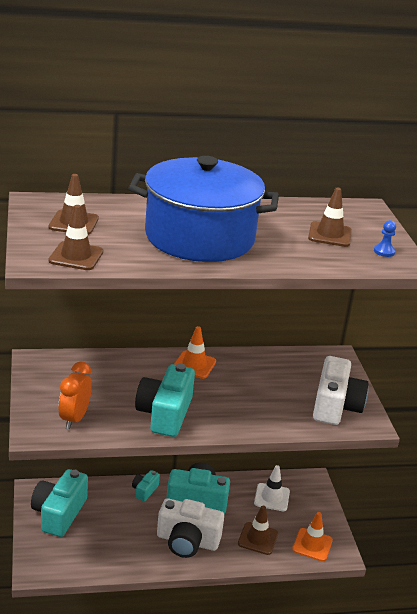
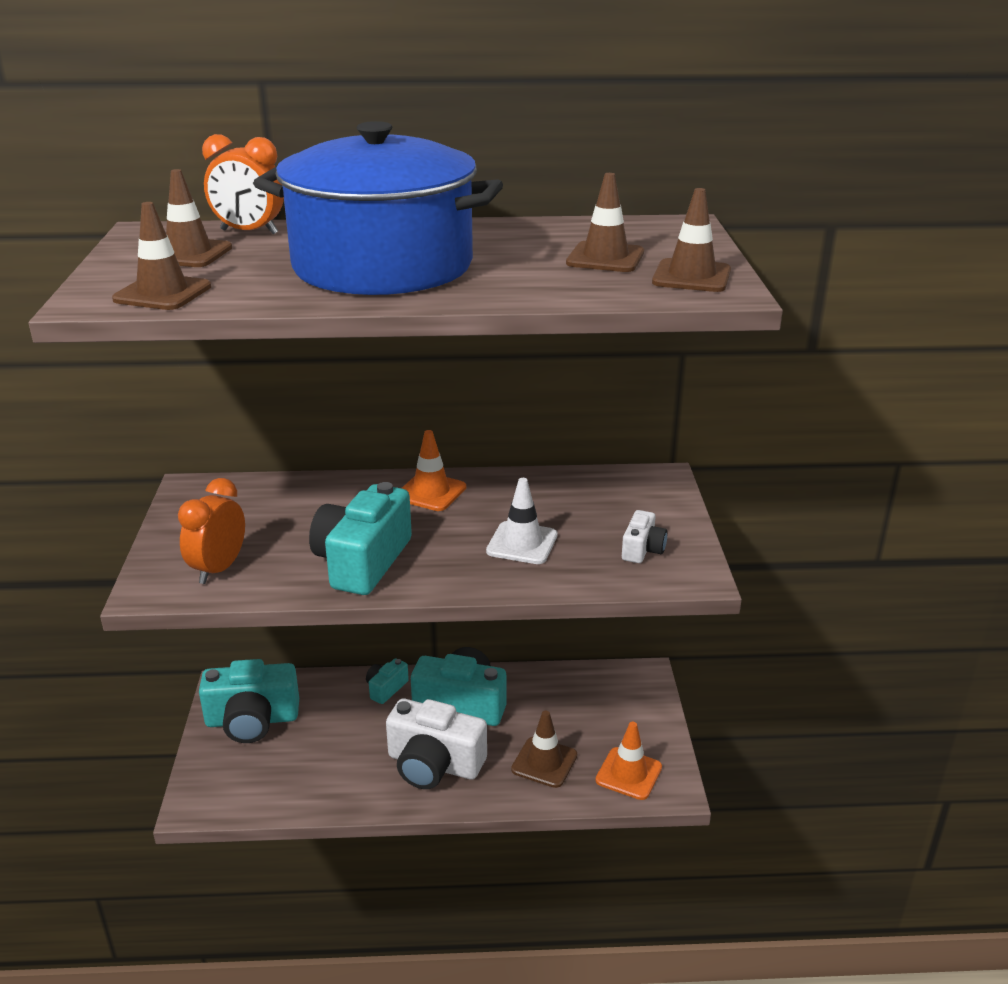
camera: 10 degrees right, 0 degrees up
turquoise camera [31,469,88,537] -> turquoise camera turned 120 degrees counterclockwise [199,659,299,743]
white traffic cone [254,465,290,511] -> white traffic cone moved to [486,478,558,564]
white camera [313,356,369,425] -> white camera [622,510,668,563], size x0.50
blue pawn [374,220,396,257] -> brown traffic cone [652,188,731,292]
none -> orange clock [202,134,284,235]

